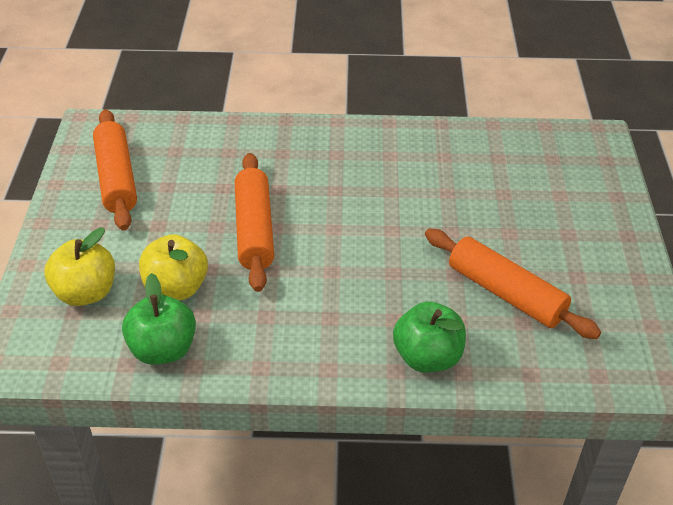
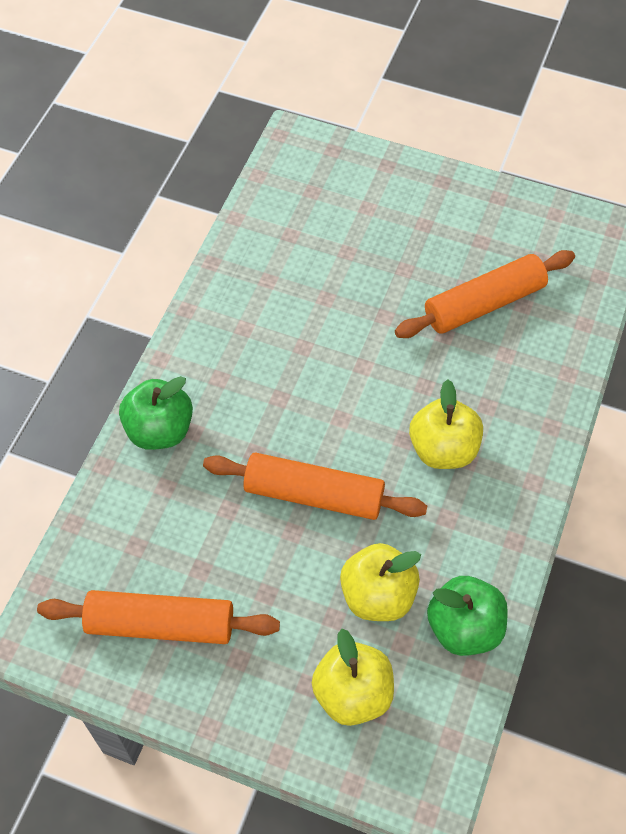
camera: 70 degrees left, 15 degrees up
green apple [393,301,466,372] -> green apple moved to [119,376,193,450]
none -> yellow apple [409,379,483,469]

